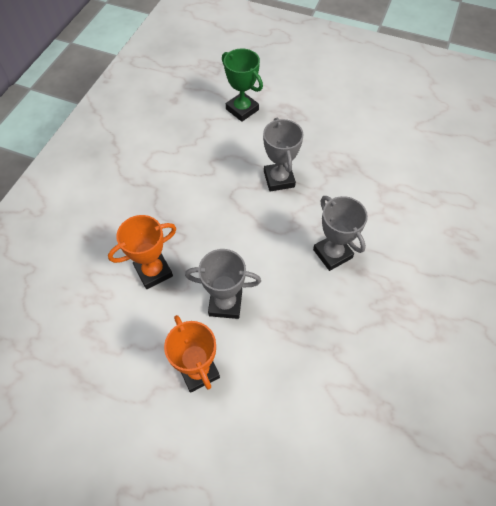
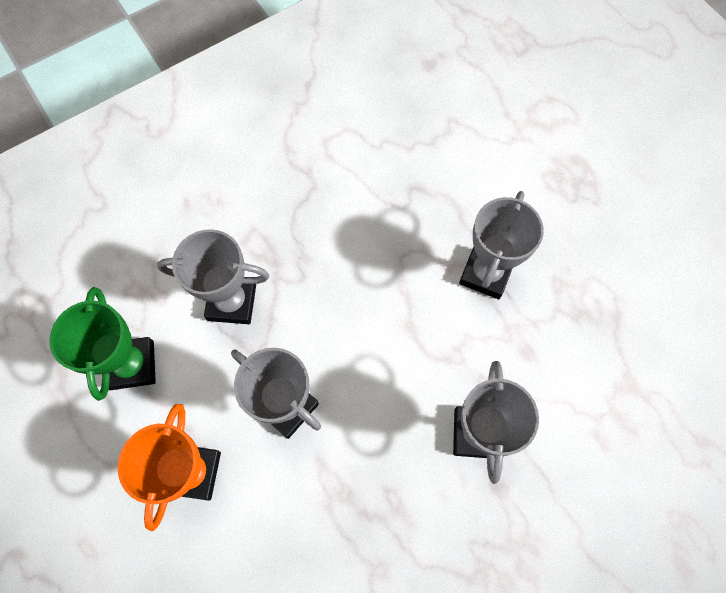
camera: 35 degrees right, 10 degrees up
orange trophy [108,215,176,289] -> grey trophy [157,229,269,324]
green trophy [222,48,263,122] -> green trophy moved to [49,287,156,401]

